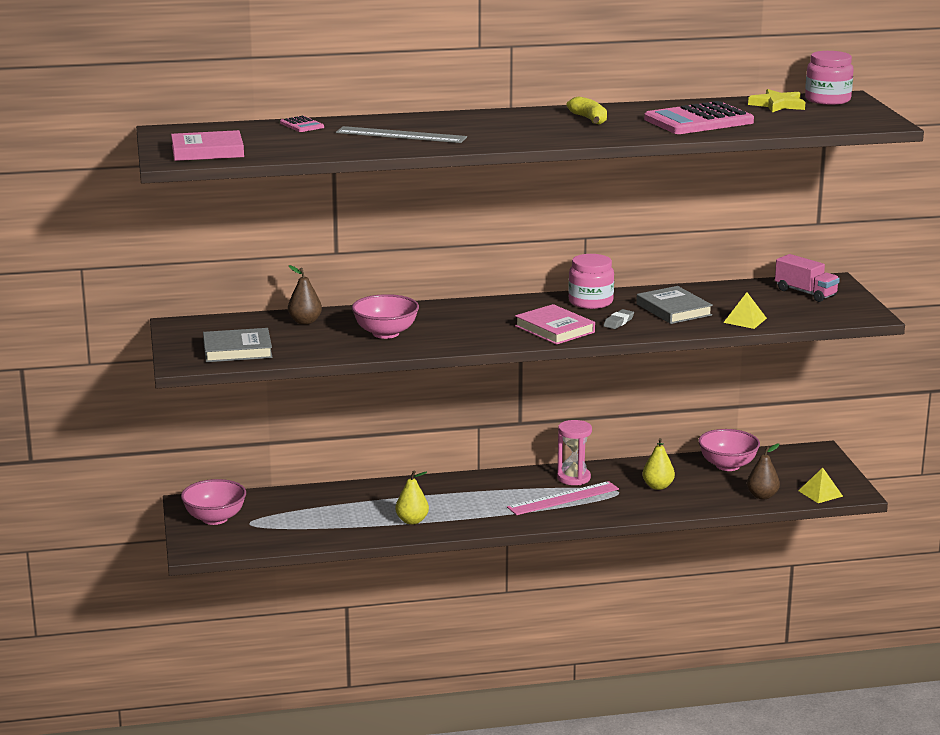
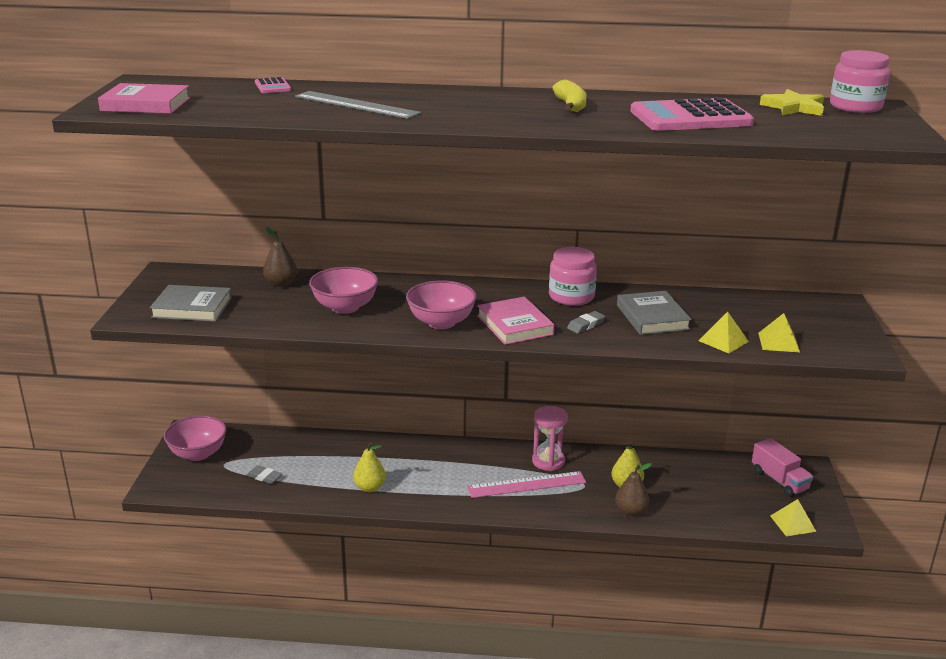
camera: 15 degrees right, 5 degrees up
pink bowl [698,429,760,471] -> pink bowl moved to [406,280,477,329]
brown pear [747,444,780,499] -> brown pear moved to [615,463,652,516]
pink truck [775,254,840,302] -> pink truck moved to [752,438,813,497]
none -> grey eraser [247,465,282,484]
none -> yellow pyramid [758,313,800,352]

